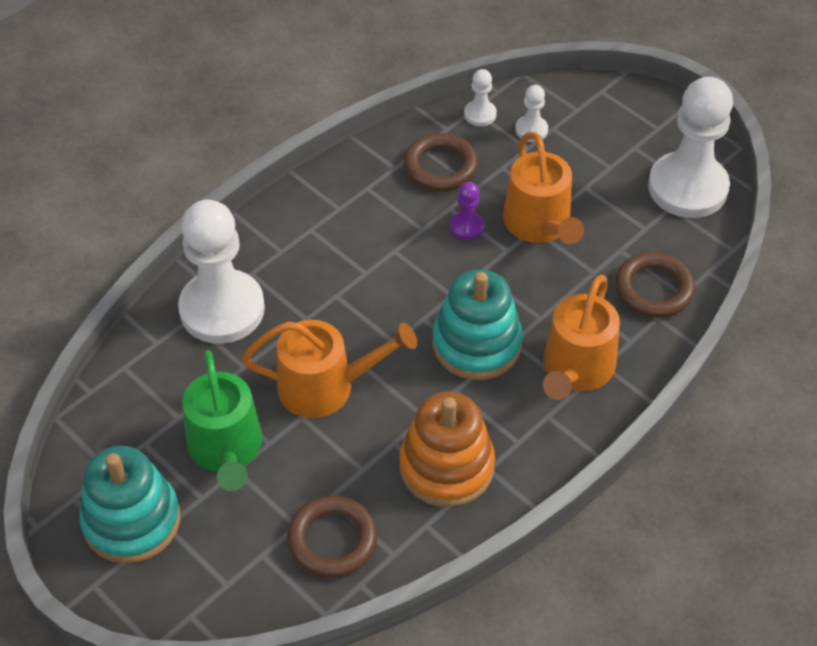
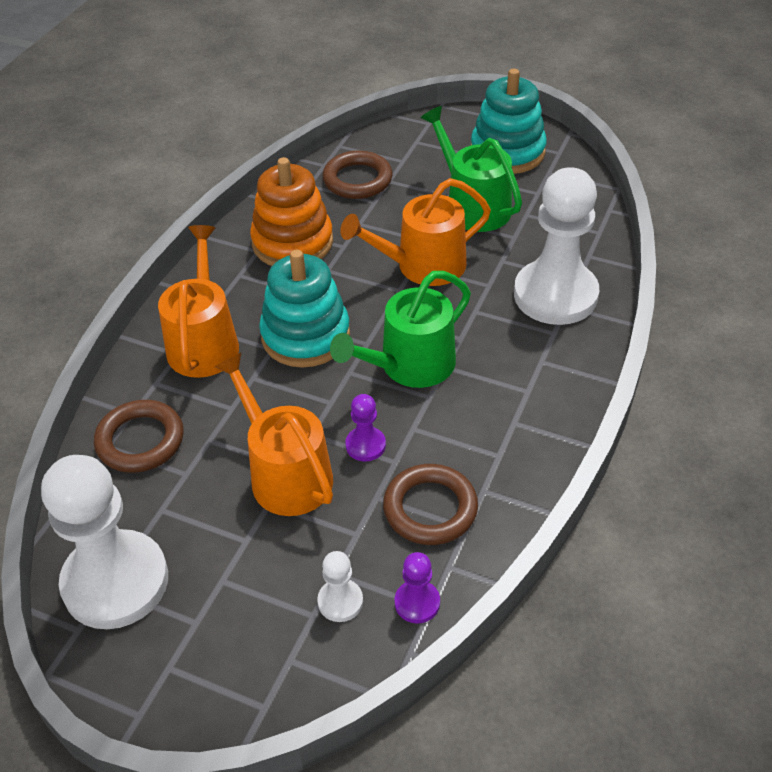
camera: 160 degrees right, 5 degrees down
white pawn [464,69,497,126] -> purple pawn [395,552,440,624]
none -> green watering can [330,271,471,388]

